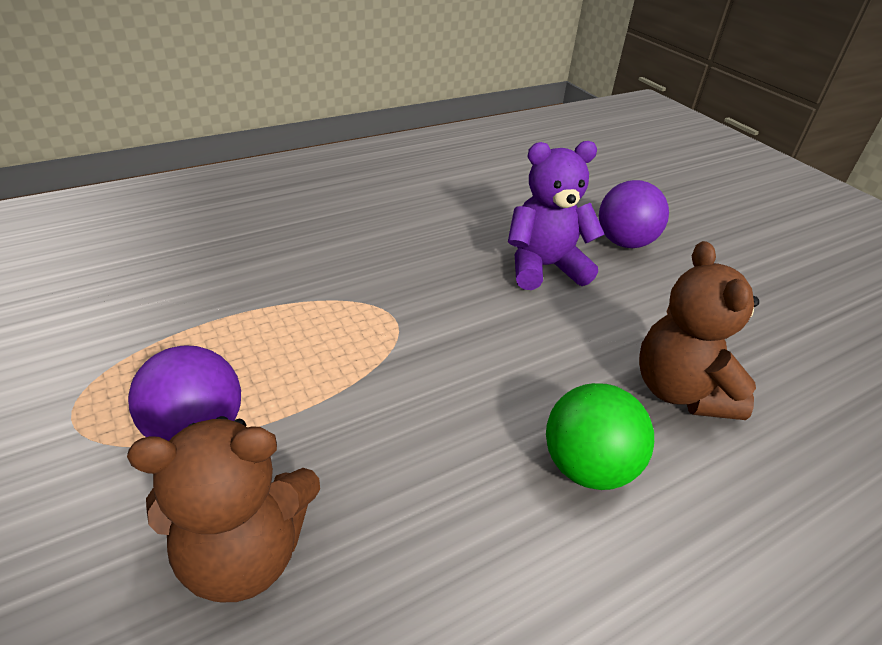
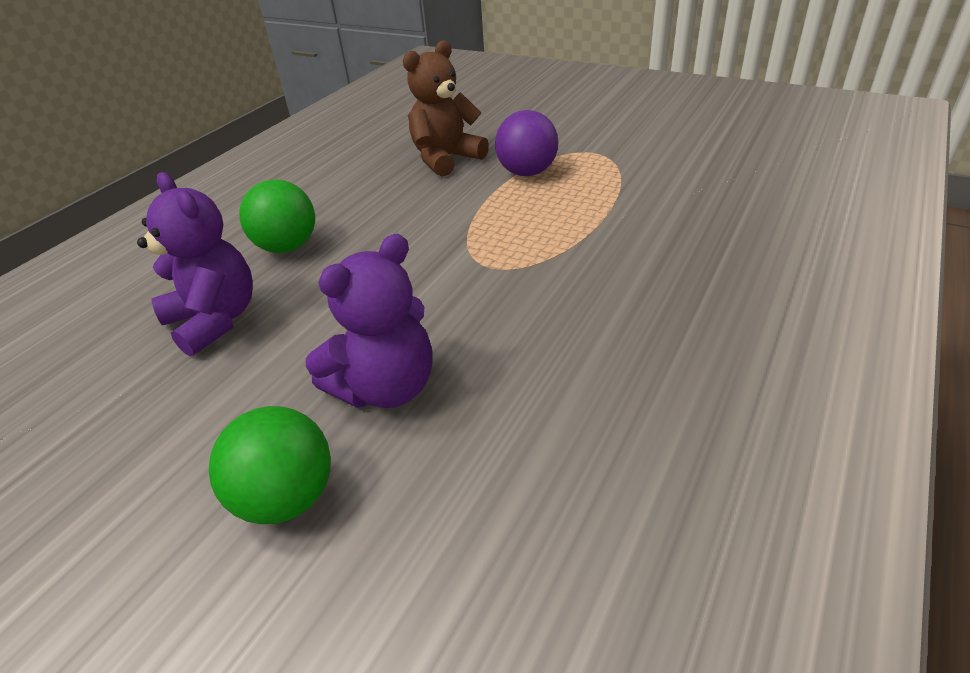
camera: 155 degrees right, 0 degrees up
purple ball [599,180,669,248] -> green ball [209,406,331,524]
brown teddy bear [639,241,759,420] -> purple teddy bear [137,172,253,357]

